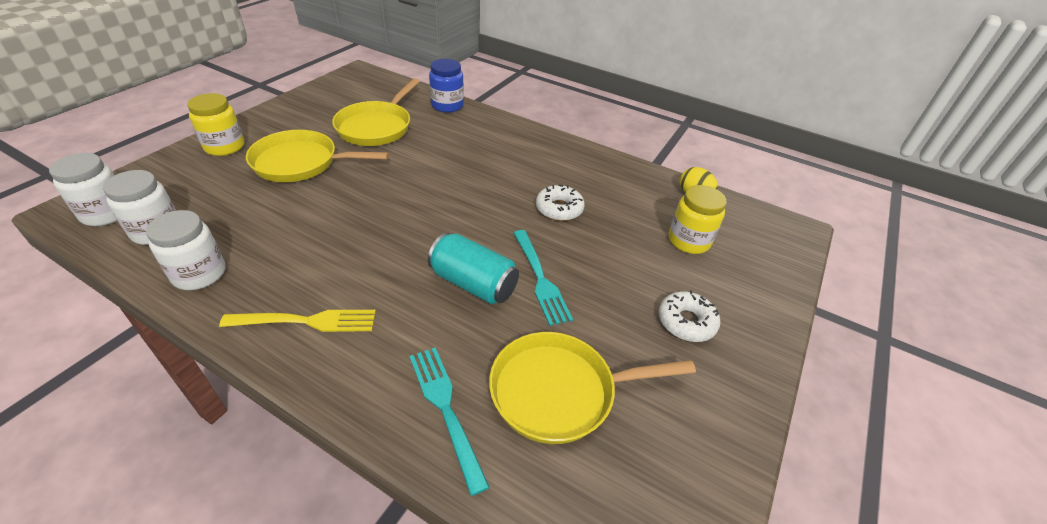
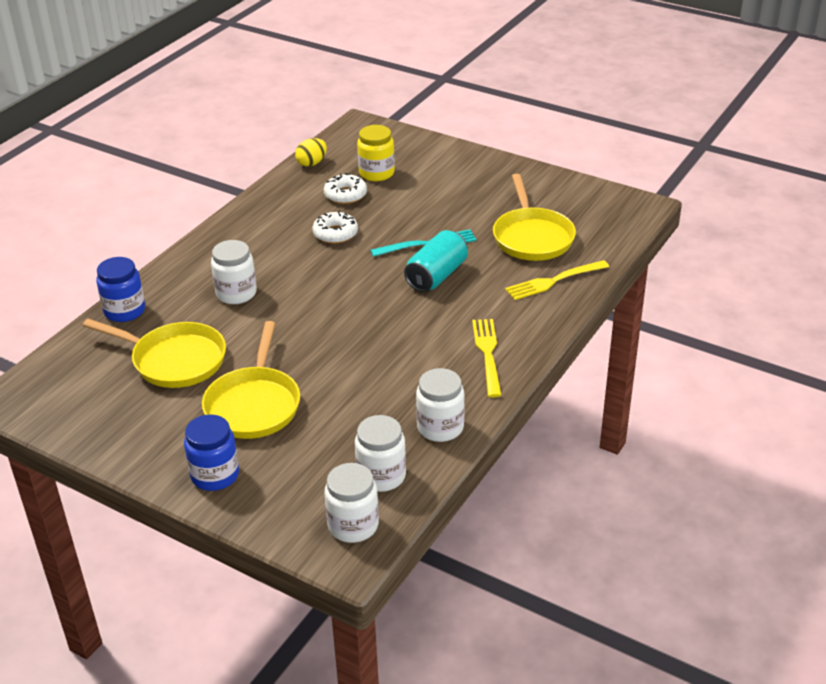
camera: 85 degrees left, 5 degrees down
yellow jar [187,93,244,156] -> blue jar [184,414,239,491]
turquoise fork [409,348,490,496] -> yellow fork [505,260,609,300]
white donut [659,290,720,342] -> white donut moved to [324,173,367,204]
none -> white jar [211,240,257,304]

